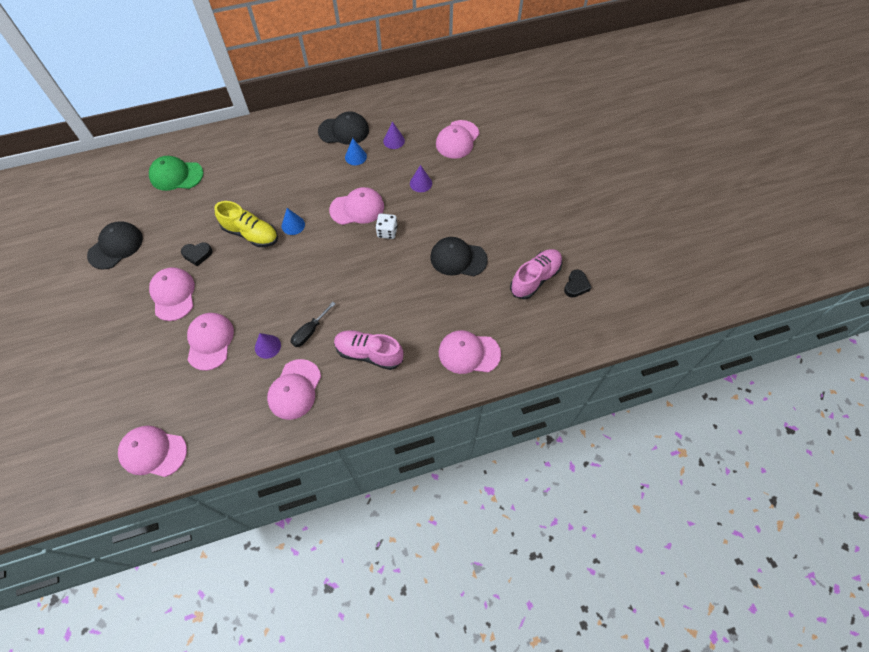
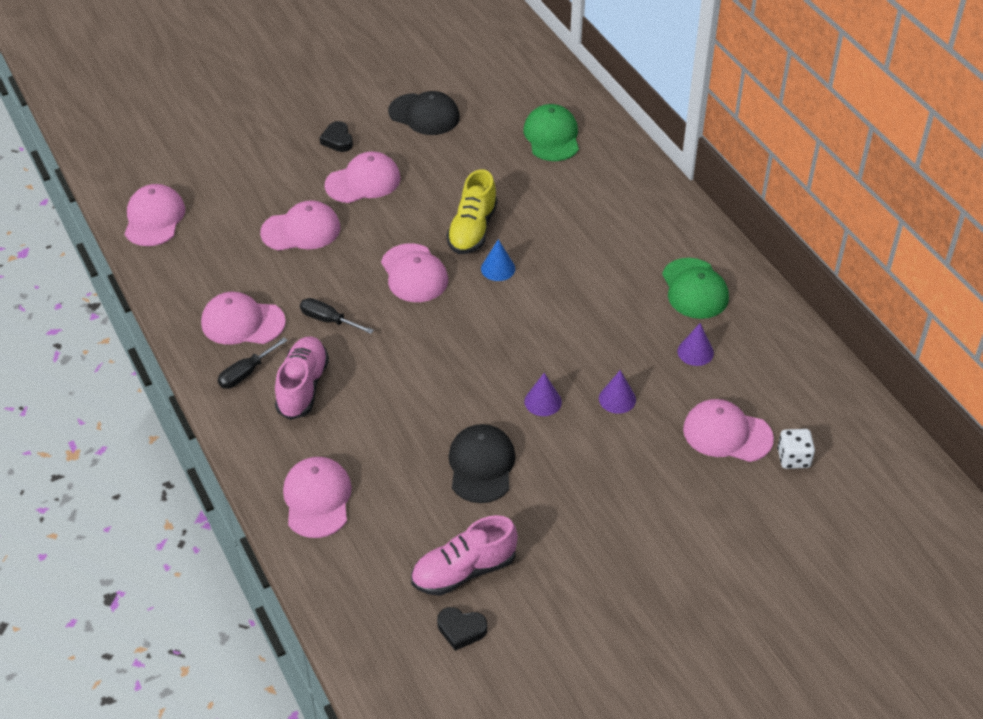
camera: 80 degrees right, 15 degrees down
black heart [181,242,213,266] -> black heart moved to [319,121,353,152]
purple cone [255,333,281,359] -> purple cone moved to [524,373,562,416]
black cap [318,111,369,145] -> green cap [662,258,729,319]
pink cap [329,187,384,225] -> pink cap moved to [381,243,448,302]
blue cone [345,138,367,165] -> none
white dice [375,214,398,239] -> white dice moved to [777,429,815,469]
pink shoe [510,249,562,299] -> pink shoe turned 120 degrees clockwise [411,515,518,596]
none -> black screwdriver [218,337,288,389]

